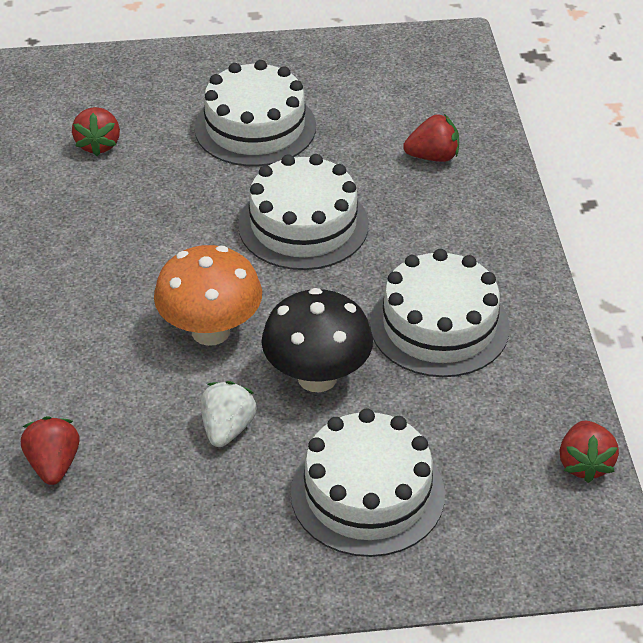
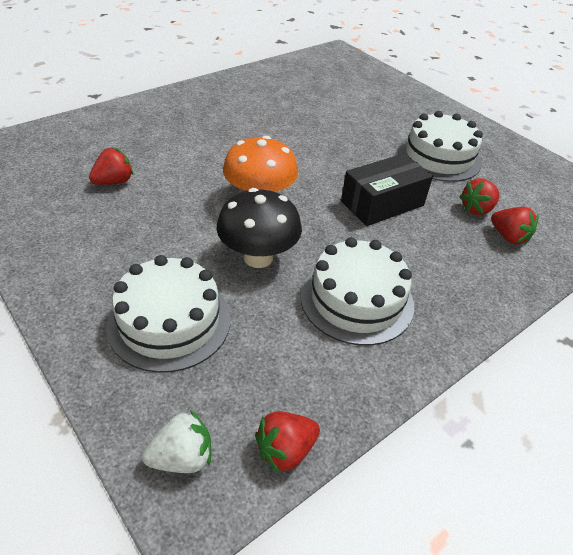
camera: 55 degrees right, 0 degrees up
red strawberry [72,107,120,156] -> red strawberry moved to [460,178,500,215]
white strawberry [201,381,257,447] -> white strawberry moved to [142,410,211,473]
white cake [238,154,369,270] -> black box [341,153,433,226]

